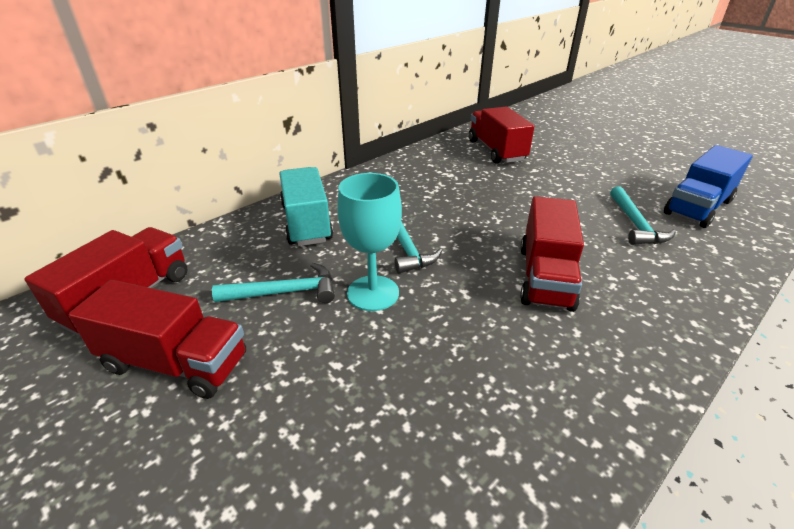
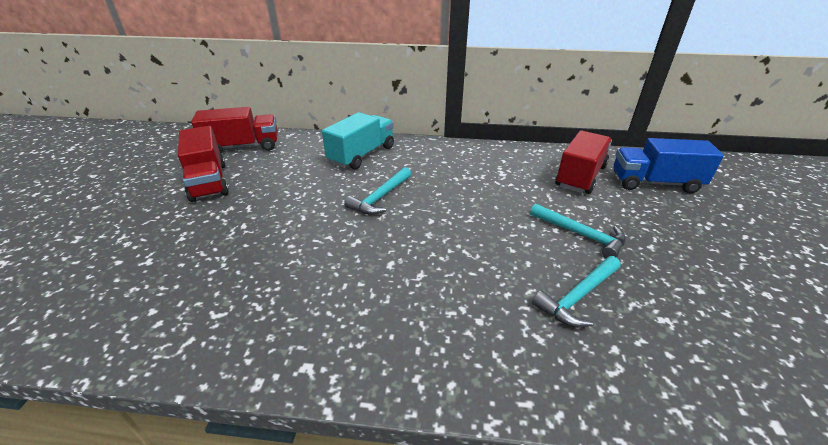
camera: 50 degrees right, 0 degrees up
turquoise hammer [212,263,335,303] -> turquoise hammer moved to [530,203,626,258]
turquoise goblet [337,173,402,311] -> none
red truck [520,196,584,312] -> none
blue truck [664,145,753,228] -> blue truck moved to [613,138,724,193]

